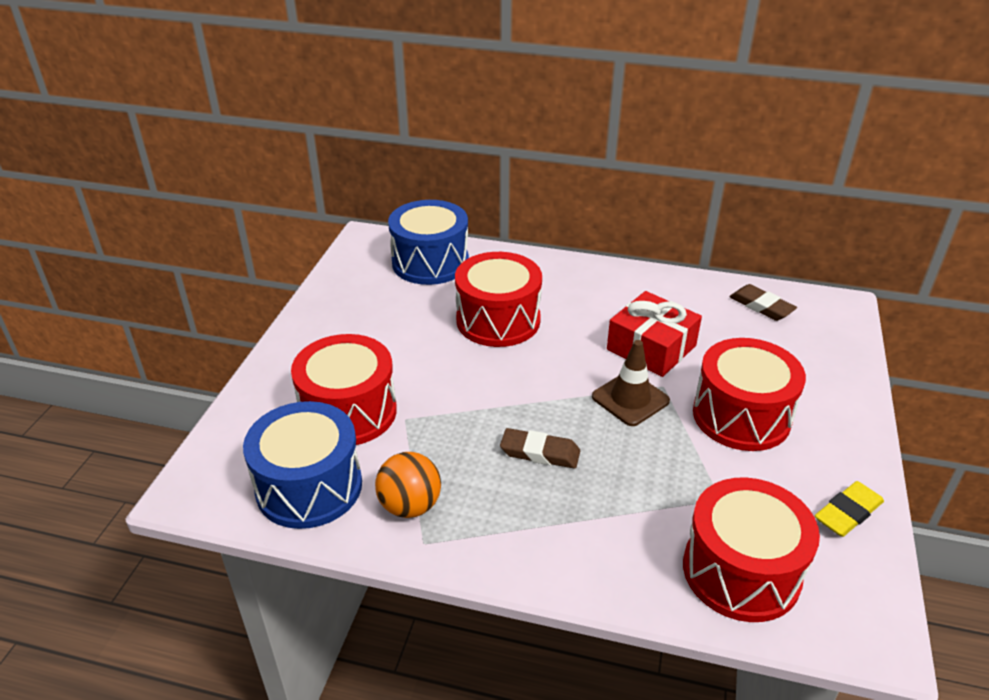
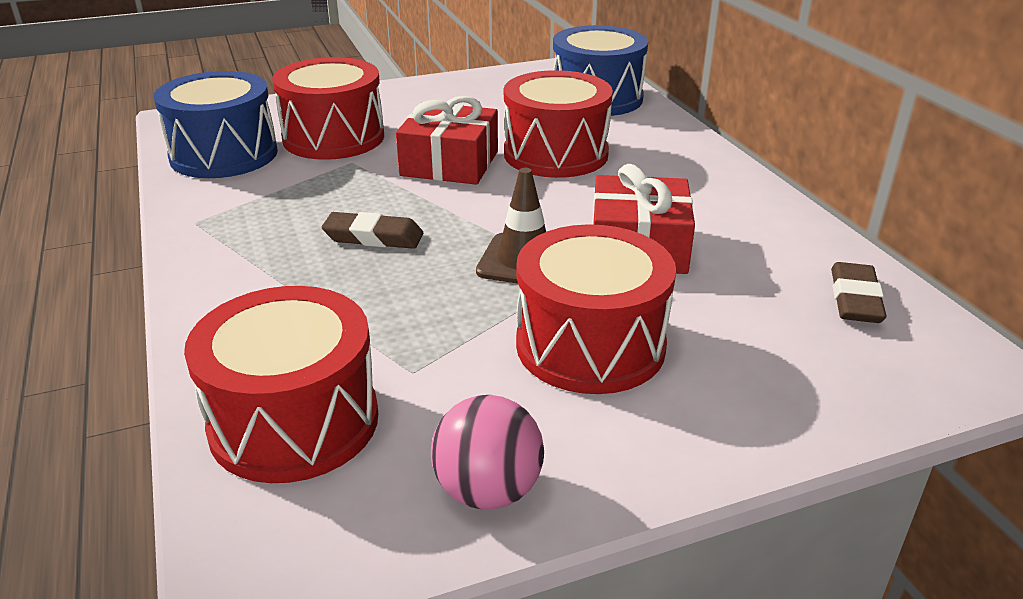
camera: 55 degrees right, 5 degrees down
orange ball [375,452,441,518] -> none
brown eraser [500,428,580,468] -> brown eraser turned 60 degrees counterclockwise [322,212,423,249]
yellow eraser [815,481,884,537] -> pink ball [431,395,544,509]
none -> red gift [396,96,498,185]

